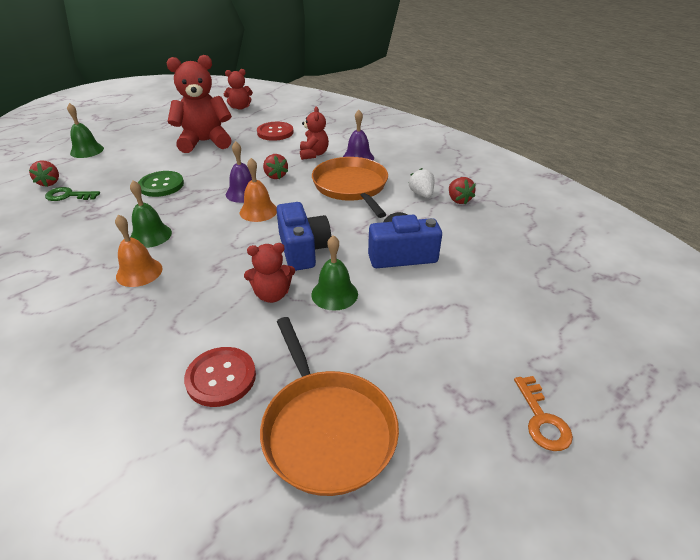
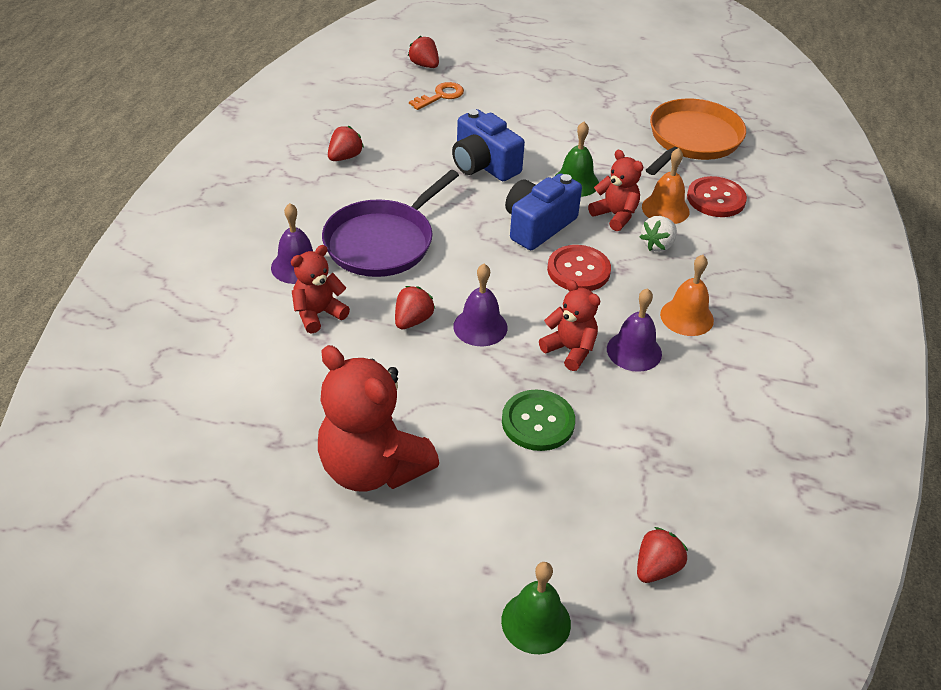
camera: 125 degrees left, 5 degrees up
green key [45,187,100,201] -> none
green bell [130,180,172,248] -> purple bell [607,288,662,372]
red teddy bear [224,69,253,110] -> red teddy bear moved to [539,280,600,371]
orange bell [240,158,277,222] -> orange bell moved to [642,148,690,224]
red button [257,122,294,141] -> red button moved to [547,245,611,291]
orange pan [312,157,388,218] -> purple pan [322,170,459,277]
white strawberry [408,168,434,198] -> white strawberry moved to [640,216,677,252]
orange key [514,376,573,451] -> orange key moved to [409,82,464,110]
none -> red strawberry [408,36,439,68]

